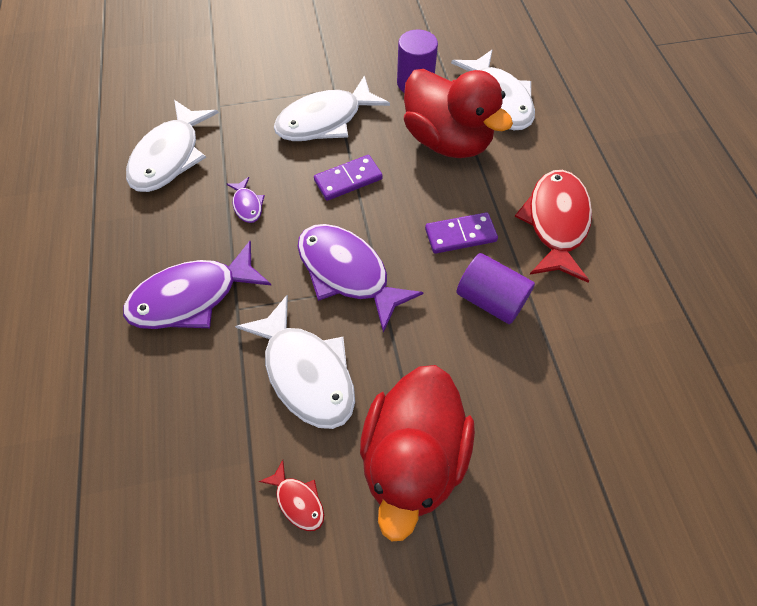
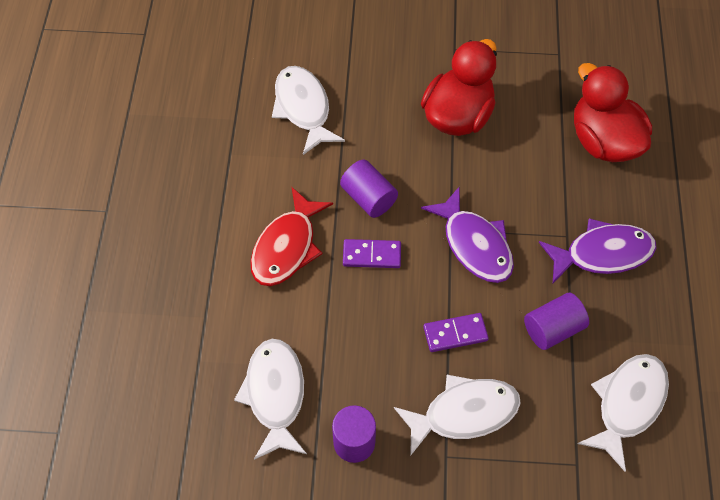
camera: 165 degrees left, 0 degrees up
purple fish [227,177,265,223] -> purple cylinder [524,293,589,350]
white fish [235,295,355,429] -> white fish moved to [272,66,345,155]
red fish [259,460,324,531] -> none
red duck [404,69,513,158] -> red duck moved to [574,63,652,162]

